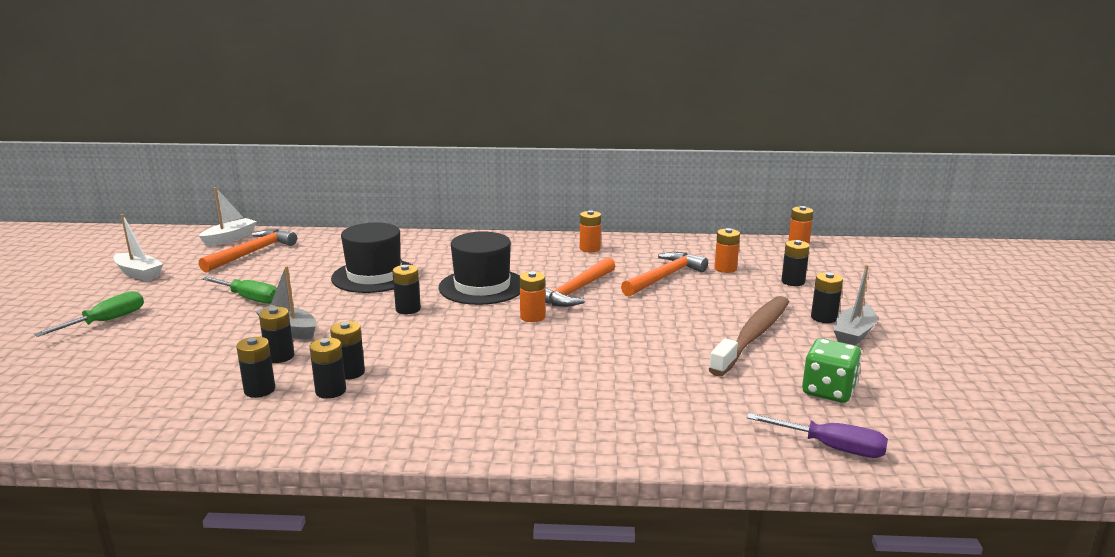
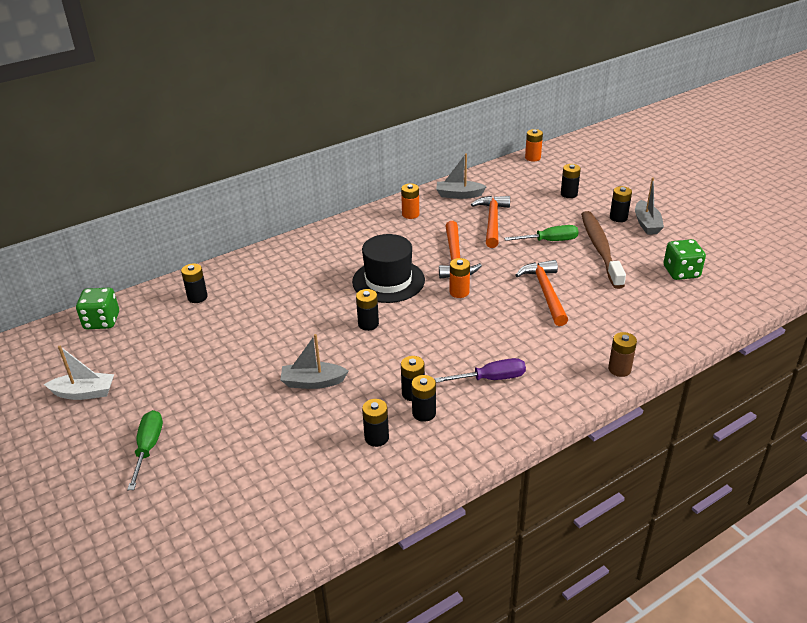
camera: 35 degrees left, 15 degrees up
white boat [199,187,257,247] -> green dice [76,288,119,329]
orange hammer [199,229,297,272] -> orange hammer moved to [516,260,568,326]
green screwdriver [202,276,277,304] -> green screwdriver moved to [504,225,579,241]
black battery [259,307,294,363] -> black battery moved to [181,263,208,303]
black hat [331,222,412,293] -> none
orange battery [714,228,740,273] -> none
purple screwdriver [747,413,888,458] -> purple screwdriver moved to [435,358,526,383]
none -> grey boat [436,153,487,199]
none -> brown battery [608,332,637,377]

